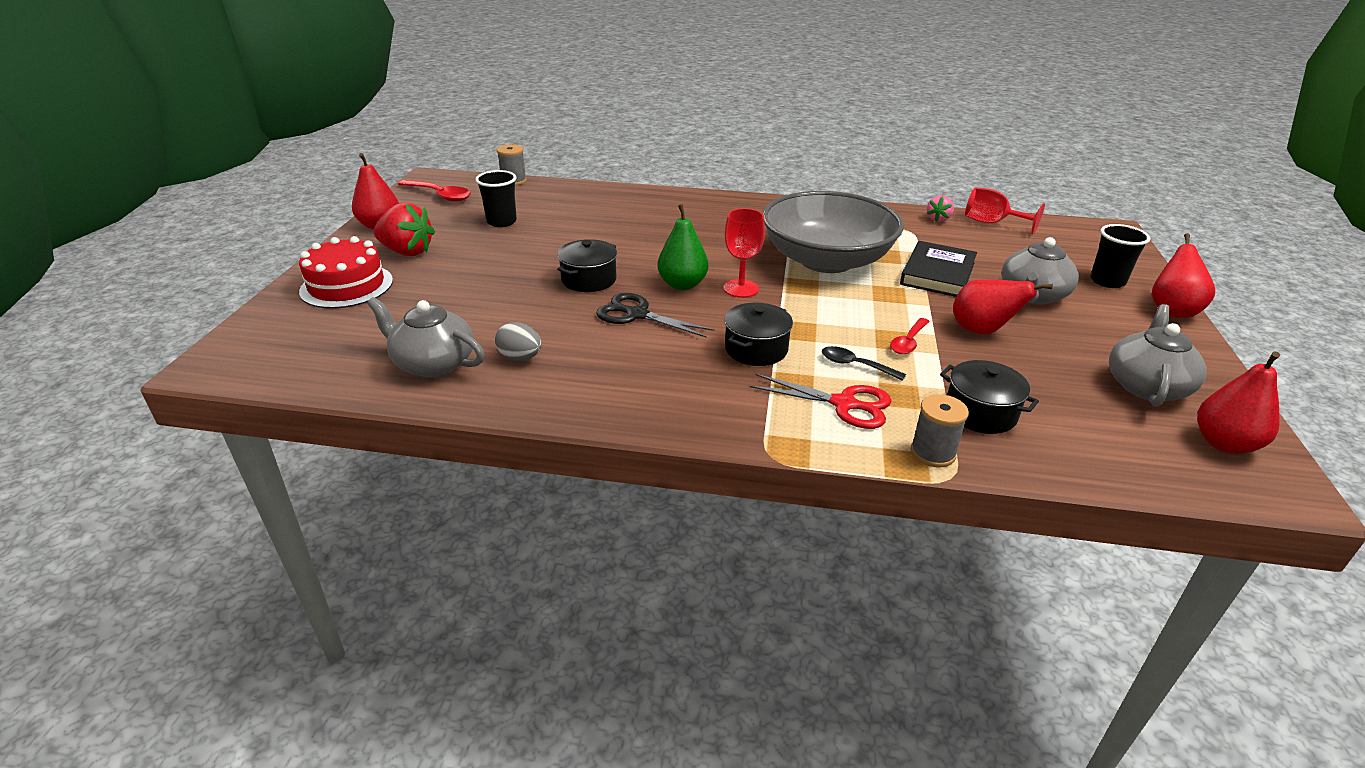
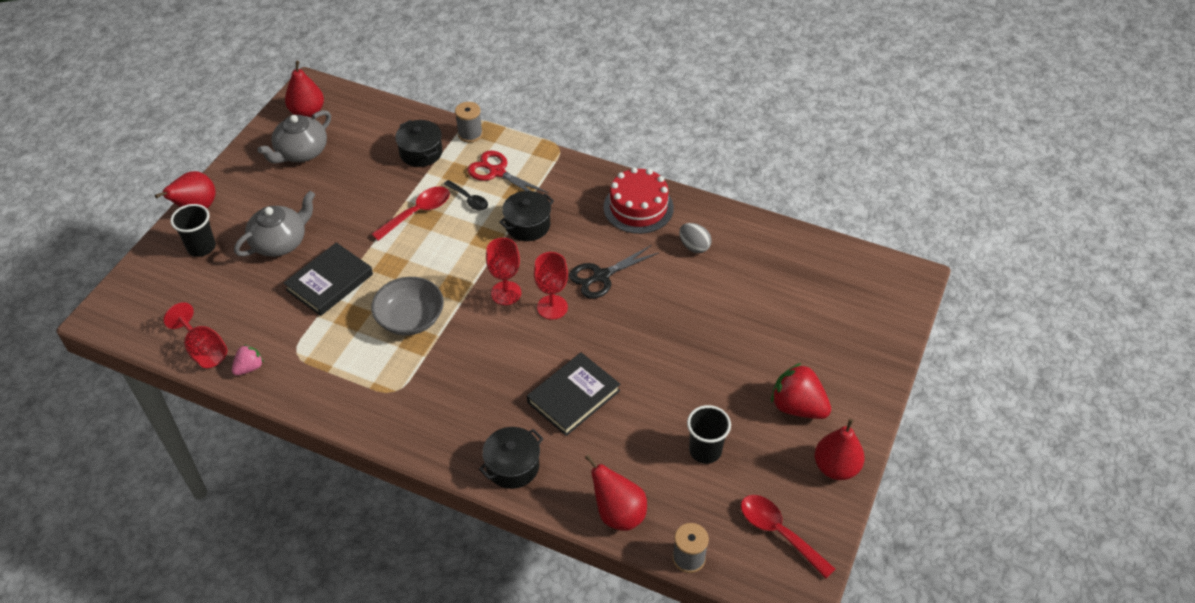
camera: 165 degrees left, 15 degrees up
red cake [299,236,393,308] -> red cake moved to [604,167,674,234]
grey teapot [367,297,484,377] -> none
black pot [557,239,617,292] -> black pot moved to [479,427,543,489]
black scissors [596,293,714,338] -> black scissors turned 105 degrees clockwise [569,245,659,299]
green pear [657,204,708,290] -> red goblet [534,252,568,320]
grey bowl [763,191,904,273] -> grey bowl [371,277,444,336], size x0.57
red spoon [890,318,930,354] -> red spoon [371,186,450,241], size x1.53
red pear [953,279,1053,334] -> red pear moved to [585,454,647,531]
none -> black book [527,352,620,436]

